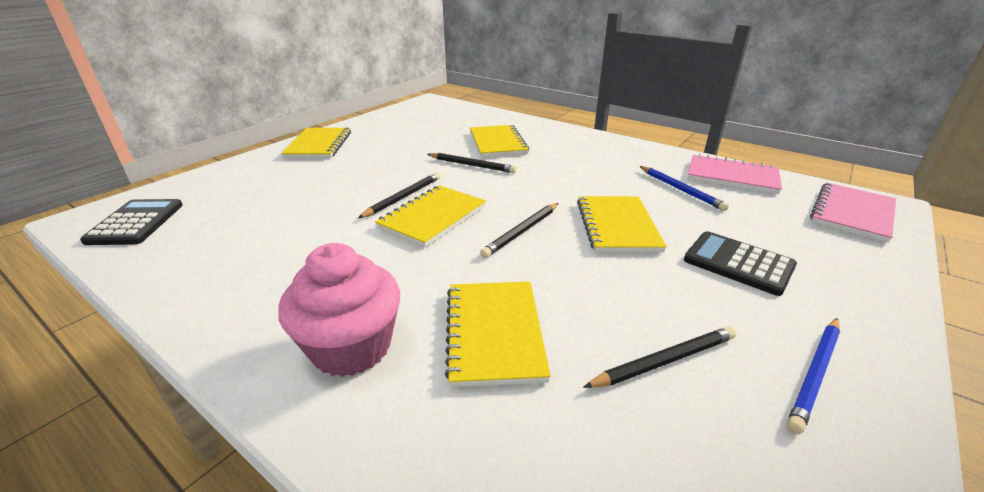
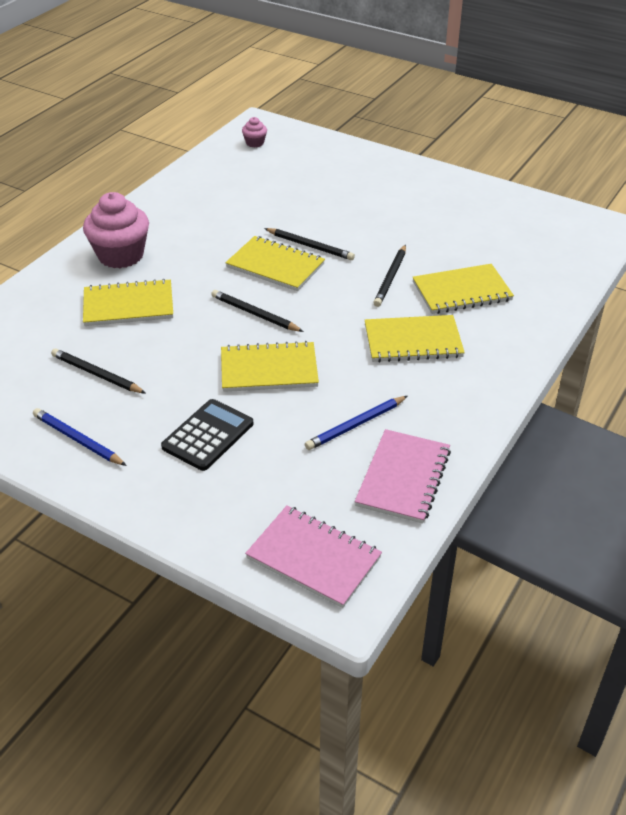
camera: 85 degrees right, 10 degrees up
black calculator [80,199,183,245] -> pink cupcake [242,117,267,148]
yellow notebook [281,128,351,158] -> yellow notebook moved to [365,315,465,362]
black pencil [583,327,736,388] -> black pencil turned 150 degrees clockwise [51,348,146,394]

